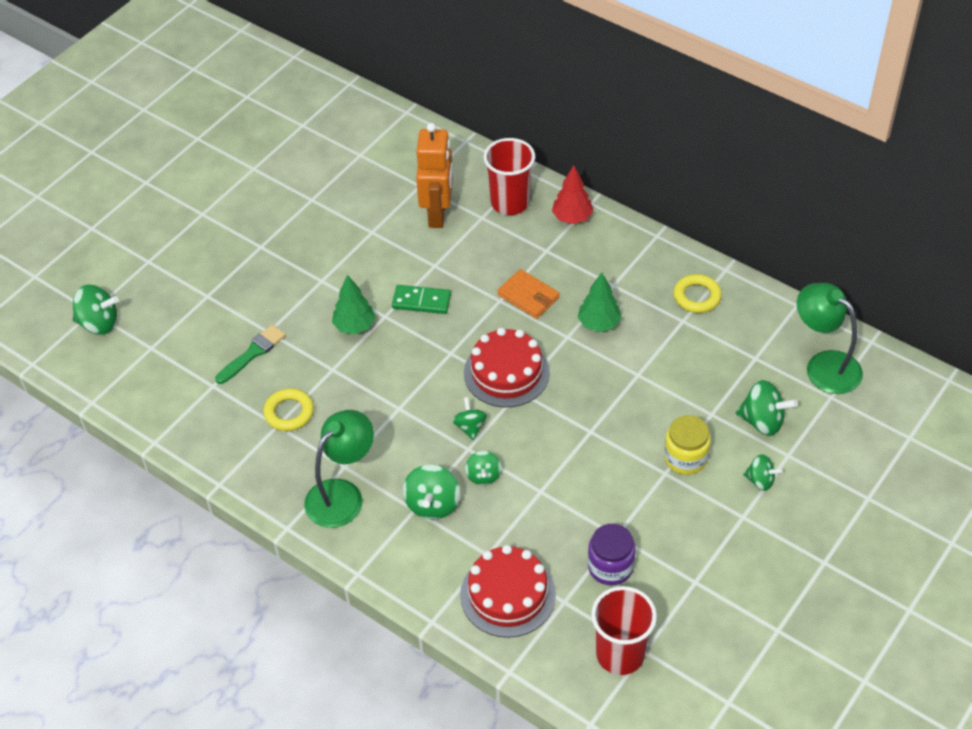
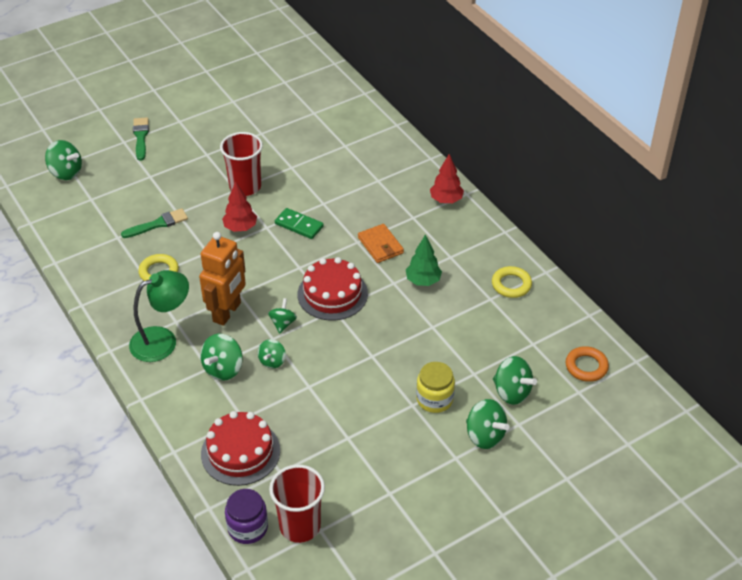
camera: 20 degrees right, 5 degrees down
green tree [332,275,376,334] -> red tree [222,181,257,232]
orange robot [416,123,453,228] -> orange robot moved to [199,232,246,326]
red cup [483,138,535,215] -> red cup moved to [220,132,263,196]
purple jar [588,524,636,585] -> purple jar moved to [225,489,268,544]
green spinning top [743,454,783,491] -> green spinning top [466,399,510,449], size x1.58
green lamp [797,283,863,394] -> orange ring [566,346,609,382]
none -> green brush [133,117,149,161]

